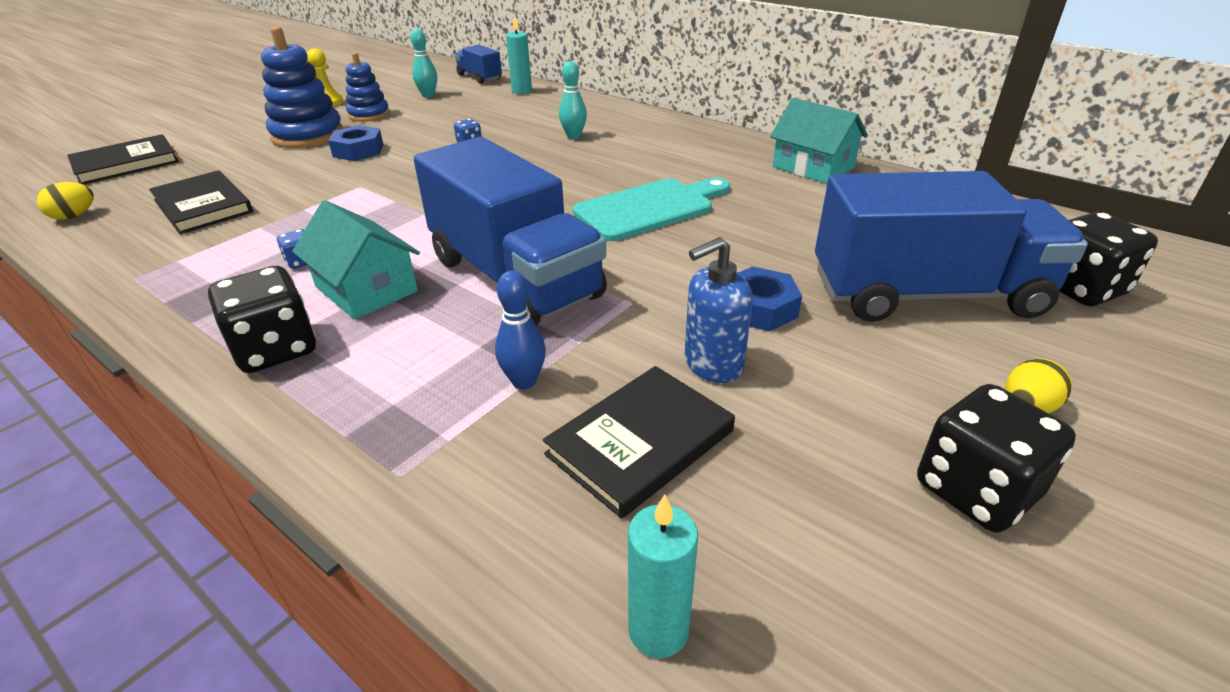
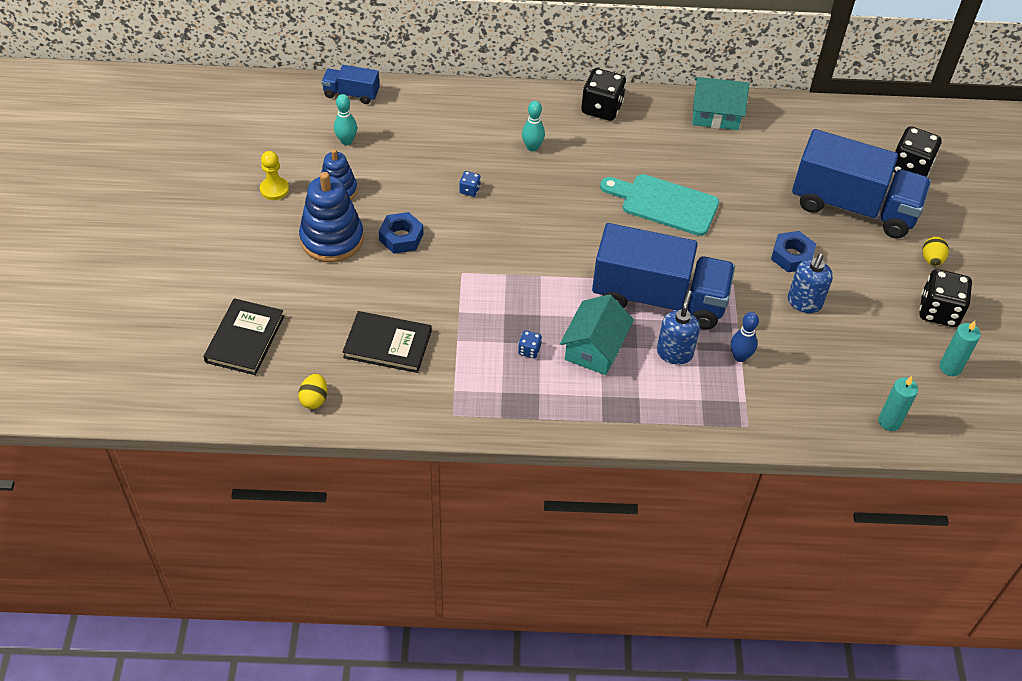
camera: 40 degrees left, 15 degrees up
black dice [208,266,316,373] -> black dice moved to [581,68,626,121]
turquoise house [292,200,420,319] -> turquoise house turned 75 degrees counterclockwise [560,294,634,375]
turquoise candle [506,16,532,94] -> turquoise candle moved to [940,321,981,376]
black book [543,366,735,519] -> none
turquoise cutting board [572,178,730,241] -> turquoise cutting board turned 90 degrees counterclockwise [600,174,719,236]
blue truck [815,171,1088,322] -> blue truck turned 60 degrees clockwise [792,129,931,239]
none -> blue soap dispenser [657,291,700,365]

